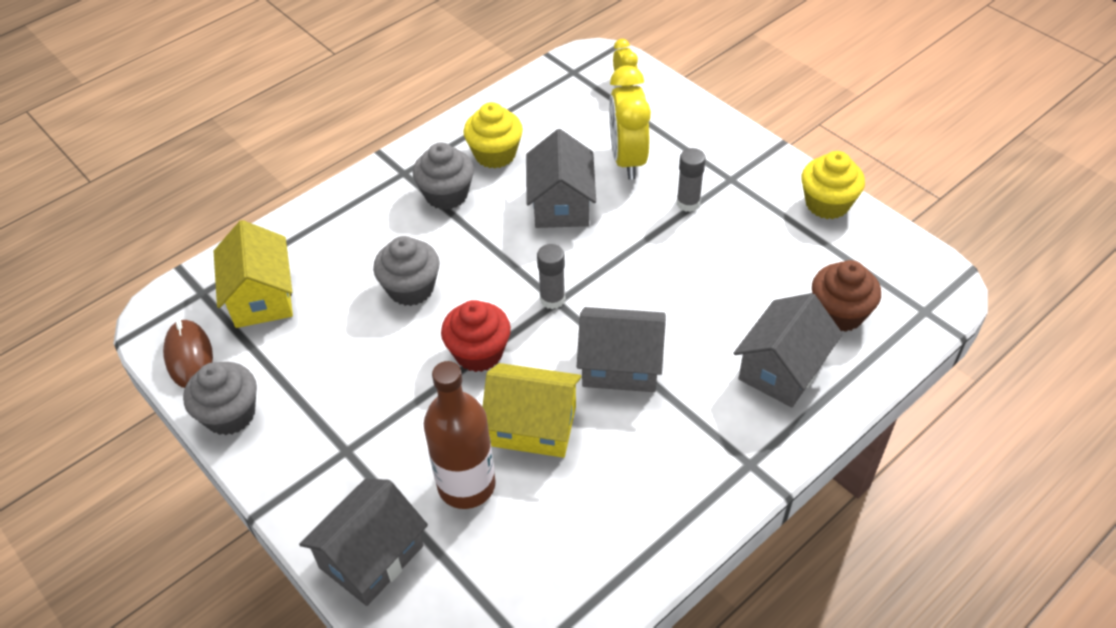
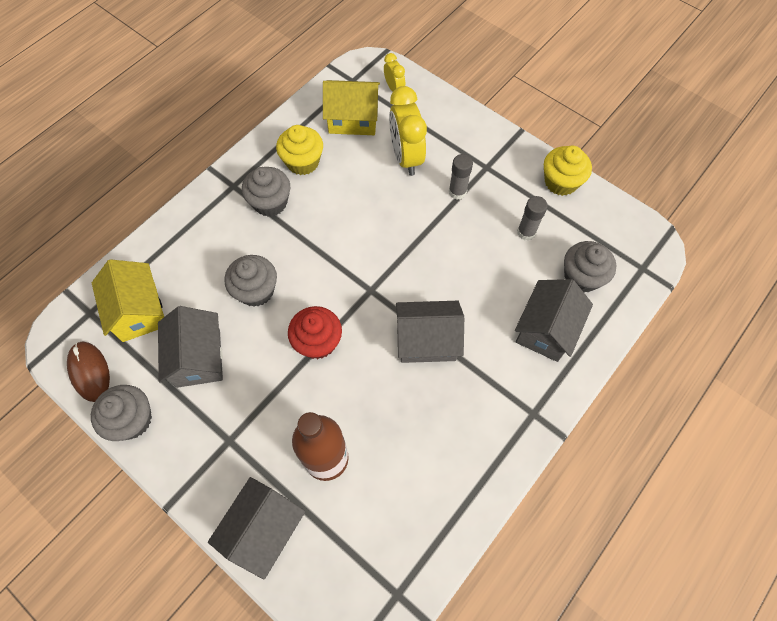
camera: 10 degrees left, 15 degrees up
yellow house [483,363,582,458] -> yellow house moved to [323,80,380,135]
grey house [526,129,596,228] -> grey house moved to [158,306,223,388]
grey glue stick [537,244,565,309] -> grey glue stick moved to [517,196,548,241]
brown cupcake [812,260,881,332] -> grey cupcake [564,241,616,293]

